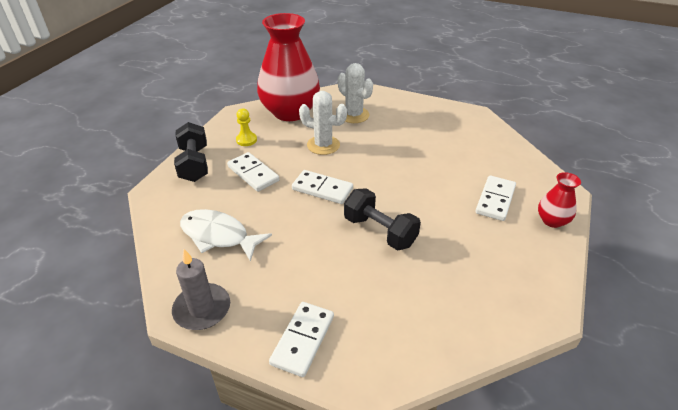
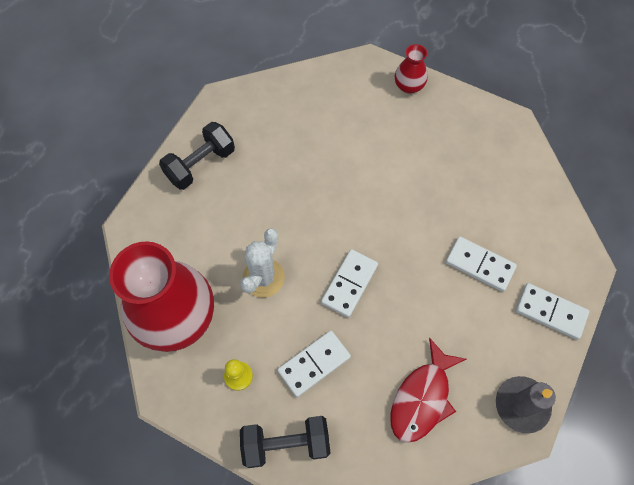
camera: 85 degrees left, 25 degrees up
white fish [180,209,272,262] -> red fish [390,338,466,443]
white cactus [338,63,373,123] -> none
black dumbbell [344,188,421,250] -> black dumbbell moved to [159,122,235,190]
white domino [476,175,516,221] -> white domino moved to [446,236,517,292]

